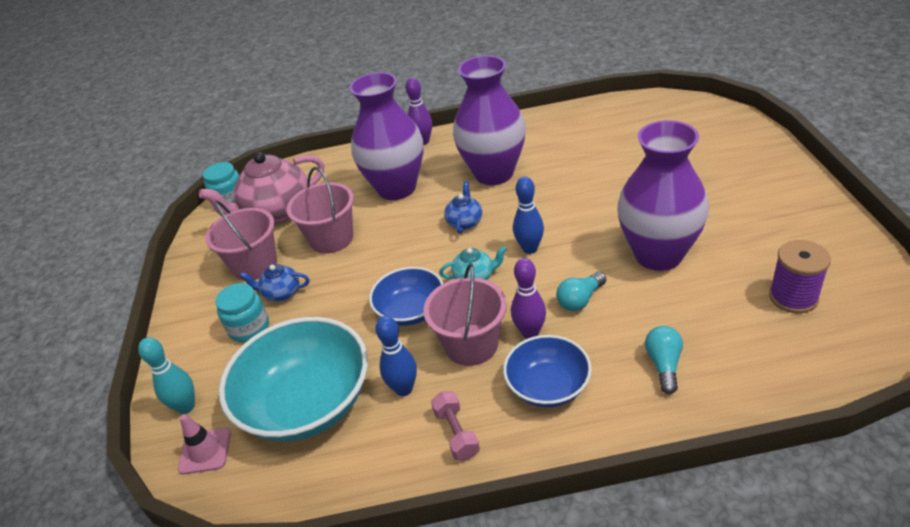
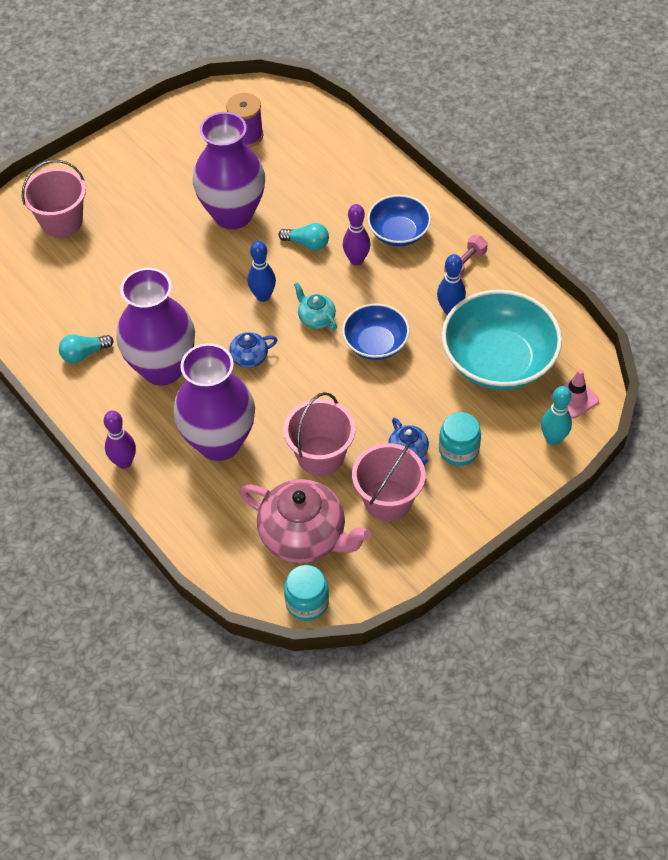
camera: 125 degrees left, 15 degrees up
pink bucket [423,263,507,366] -> pink bucket moved to [22,160,86,237]
turquoise light bulb [645,326,683,394] -> turquoise light bulb moved to [59,334,114,363]

